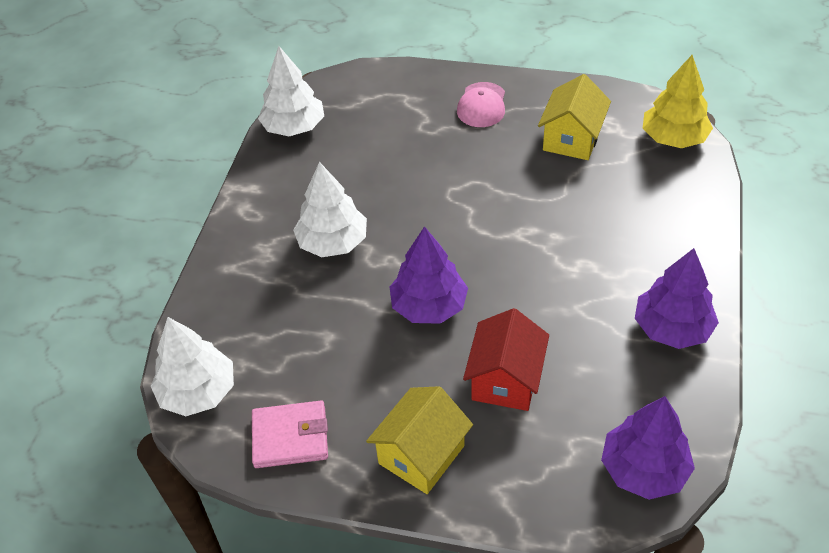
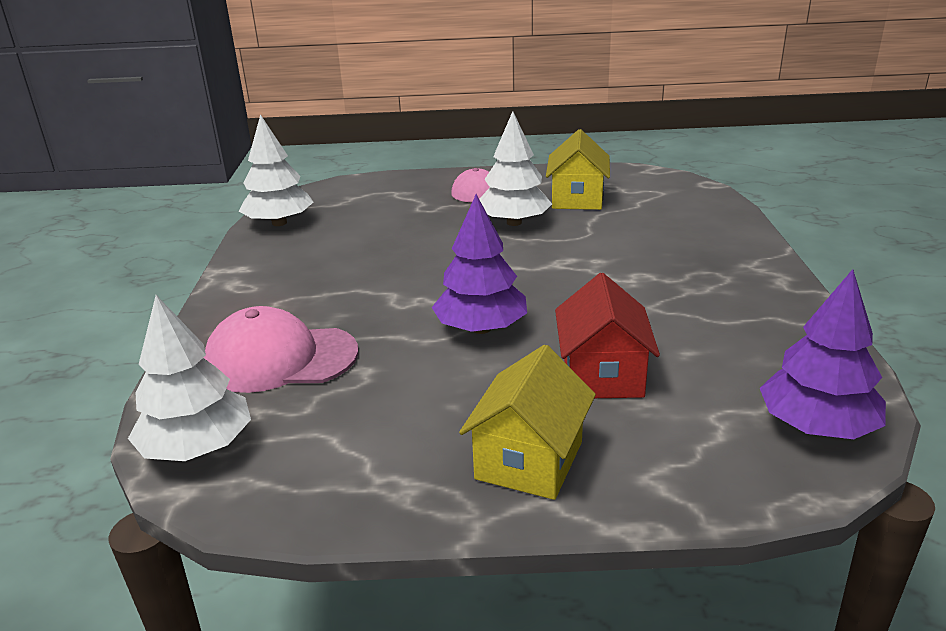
camera: 15 degrees left, 20 degrees down
pink wallet [252,401,328,468] -> none
white tree [293,162,367,257] -> white tree moved to [479,111,552,226]
purple tree [635,248,719,349] -> none
yellow tree [643,55,713,148] -> none
none -> pink cap [203,306,358,393]

